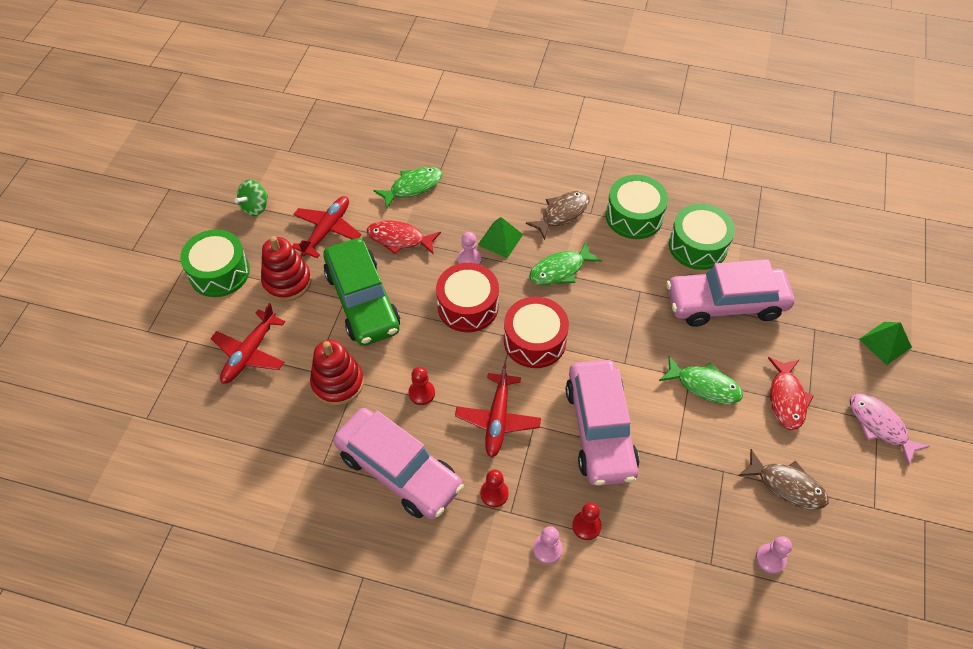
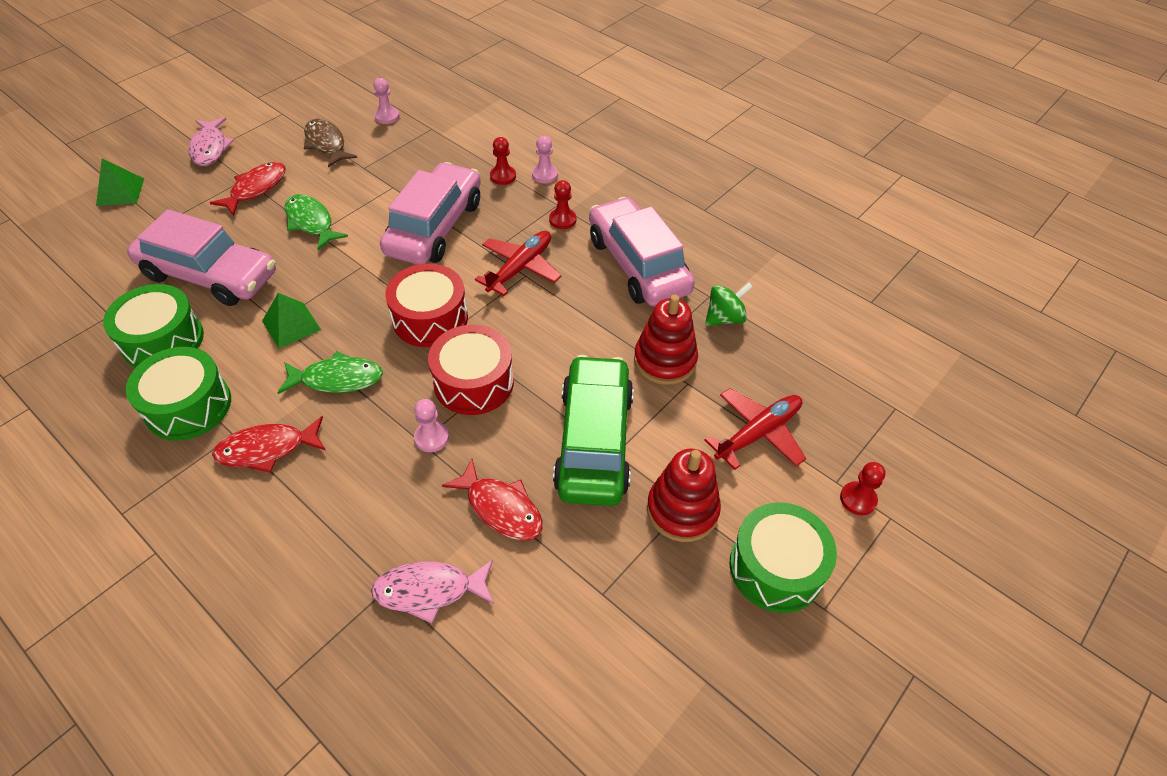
camera: 155 degrees left, 5 degrees down
green spinning top [235,180,268,216] -> green spinning top moved to [705,282,753,326]
red plane [292,196,361,258] -> none
green fish [374,167,443,209] -> pink fish [371,560,494,623]
red pawn [408,367,435,405] -> red pawn moved to [840,462,886,515]
green pyramid [478,217,523,258] -> green pyramid moved to [262,293,321,349]
brown fish [526,191,590,240] -> red fish [212,416,326,473]

